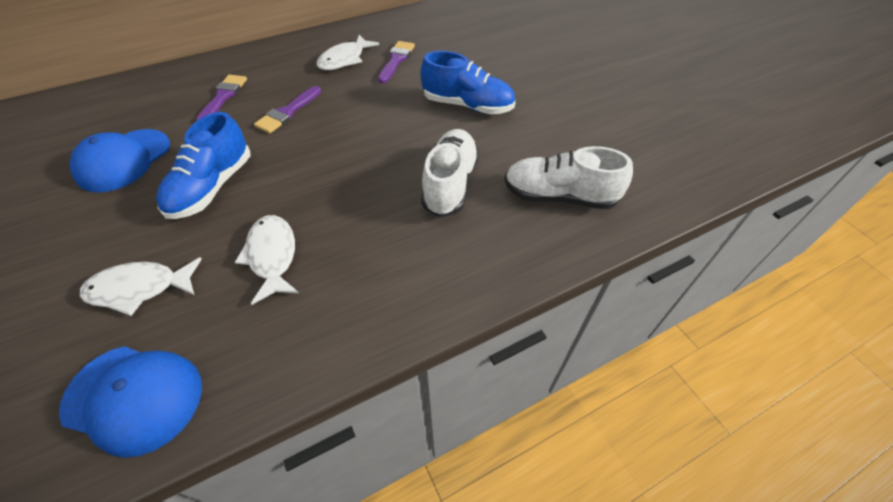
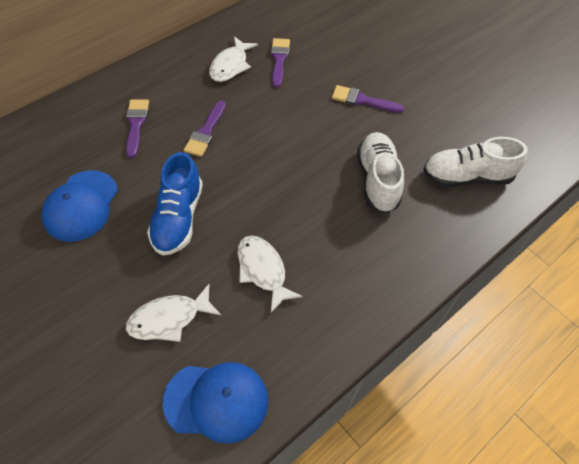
camera: 15 degrees left, 5 degrees up
blue shoe [421,51,515,114] -> purple brush [332,85,404,113]

